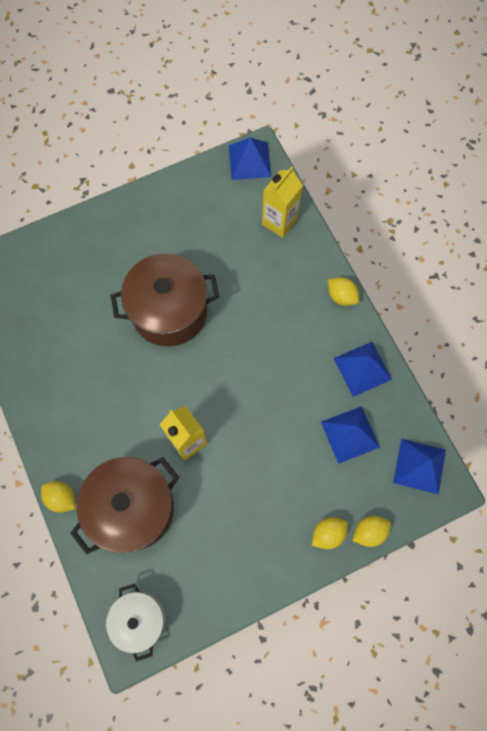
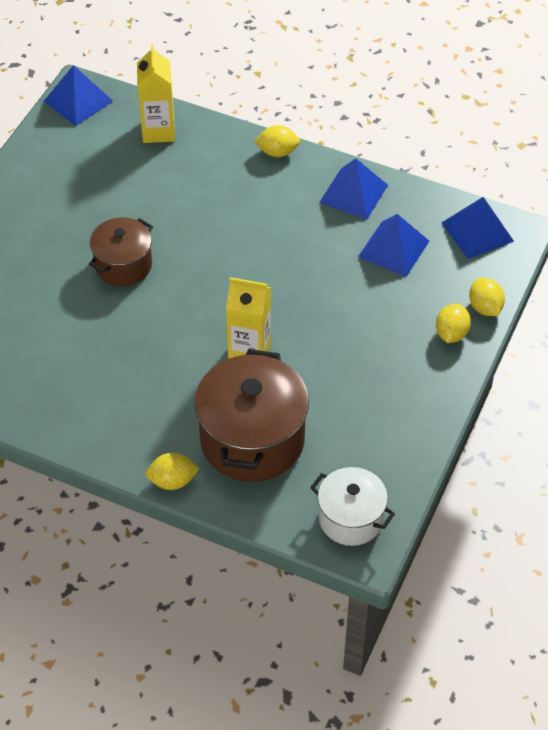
camera: 40 degrees left, 20 degrees down
brown pot [110,253,219,347] -> brown pot [89,218,153,286], size x0.60
yellow lemon [352,516,391,547] -> yellow lemon turned 45 degrees counterclockwise [469,278,505,316]

